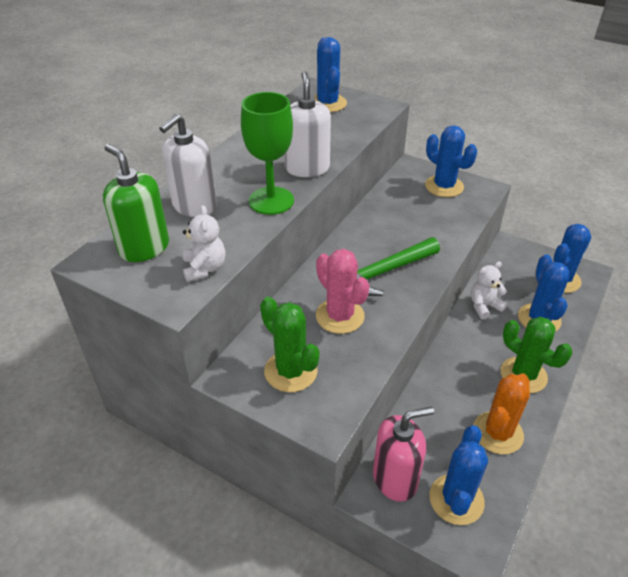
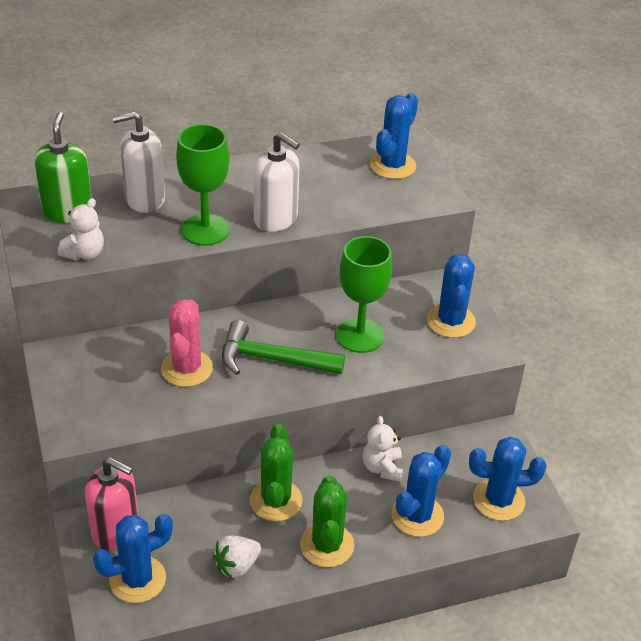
camera: 40 degrees right, 0 degrees up
green cactus [260,297,320,392] -> green cactus moved to [250,424,302,521]
white soap dispenser [284,71,331,177] -> white soap dispenser turned 90 degrees clockwise [254,132,300,232]
white teddy bear [471,262,507,319] -> white teddy bear turned 105 degrees counterclockwise [363,416,403,482]
orange cactus [473,373,530,454] -> white strawberry [213,536,261,579]
none -> green goblet [336,236,392,353]

